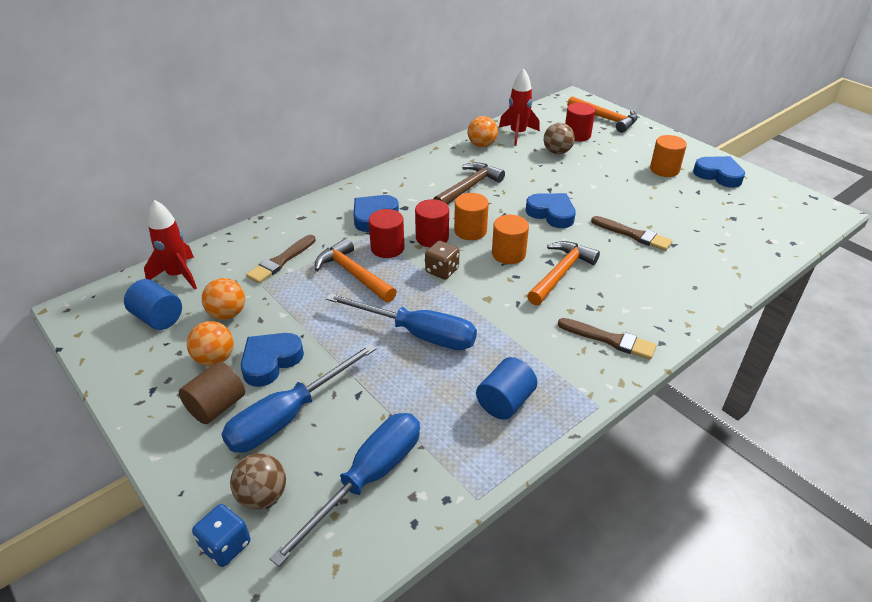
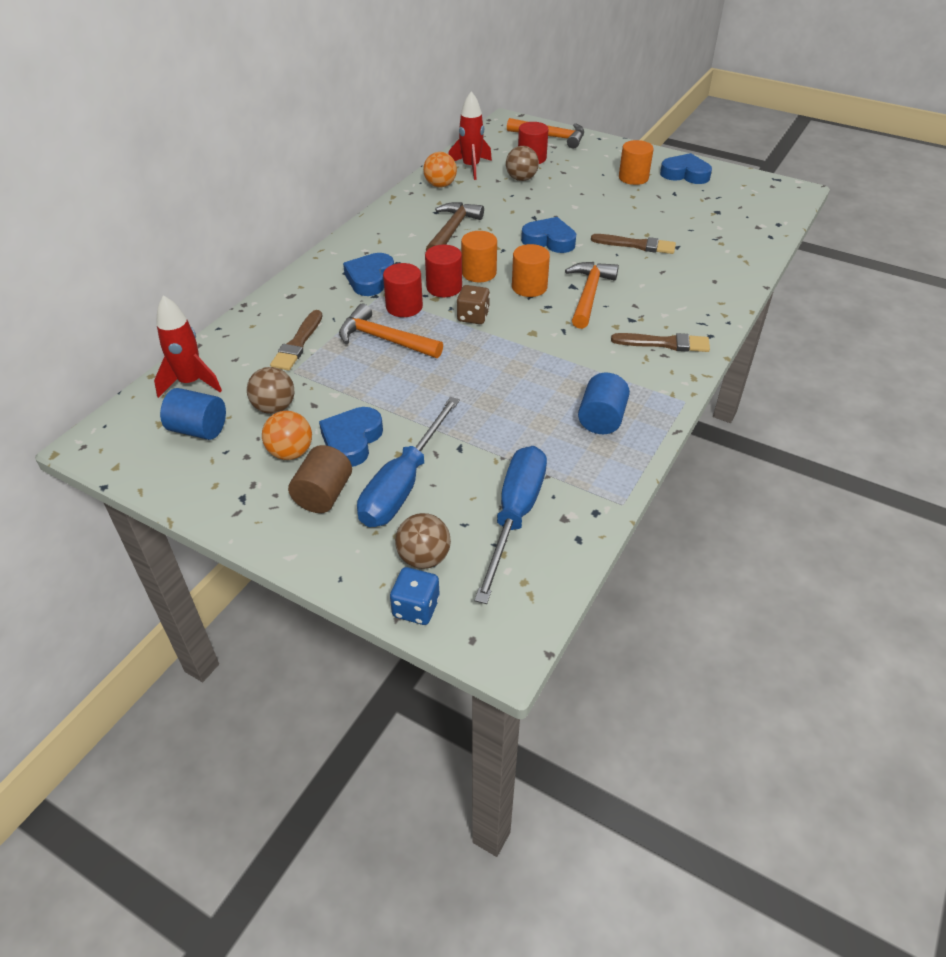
camera: 20 degrees left, 5 degrees up
orange ball [202,278,245,320] -> brown ball [247,367,294,414]
blue screwdriver [326,293,477,350] -> none

